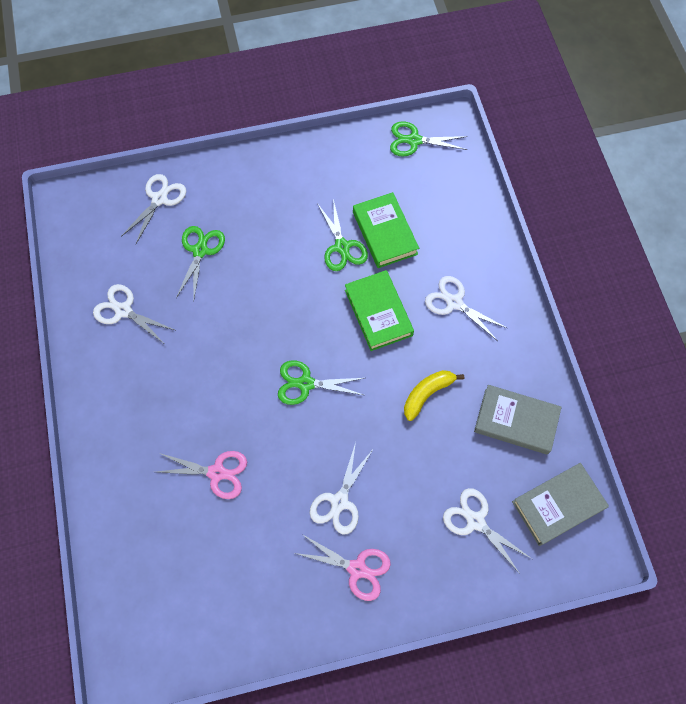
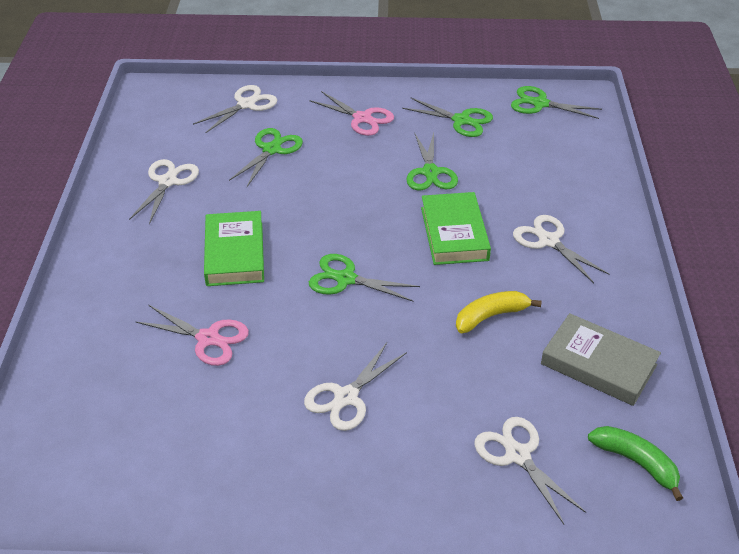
camera: 15 degrees right, 25 degrees down
white scissors [93,284,174,343] -> white scissors turned 60 degrees clockwise [129,159,199,225]
pink scissors [295,534,391,601] -> pink scissors moved to [309,91,394,136]
green book [353,192,419,268] -> green book moved to [204,211,264,286]
grey book [512,463,609,546] -> green banana [588,426,683,501]
none -> green scissors [402,97,493,137]

